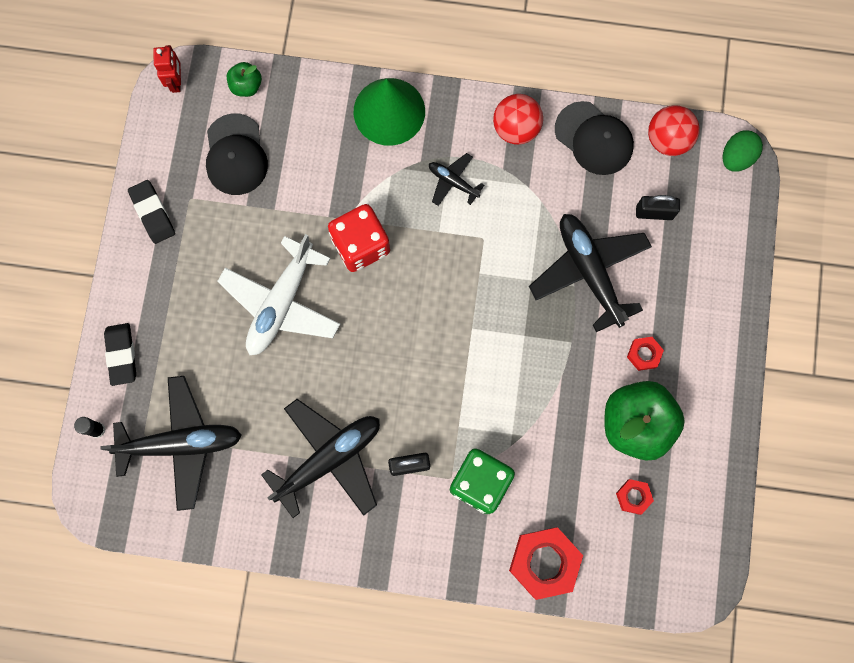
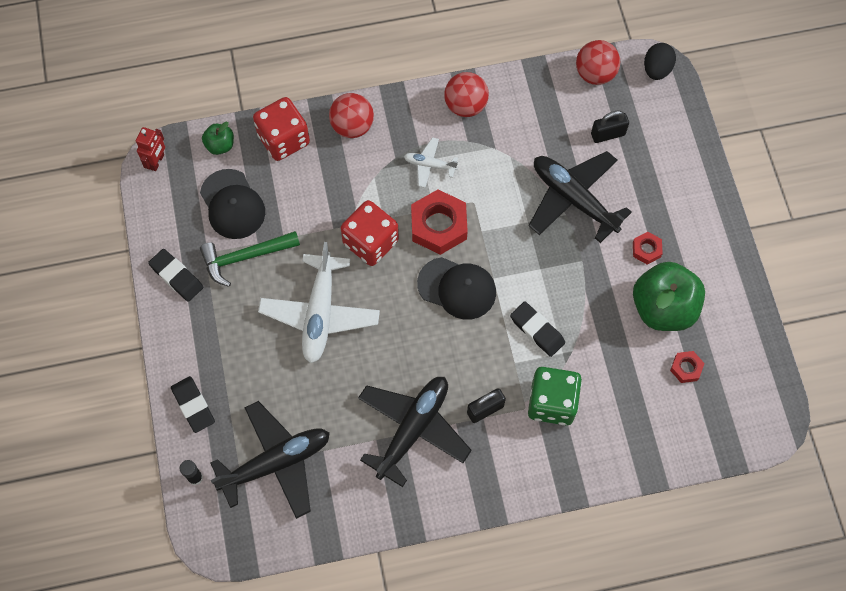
camera: 20 degrees left, 10 degrees down
red robot [153,45,181,93] -> red robot turned 45 degrees clockwise [136,127,165,171]
green cone [354,78,425,146] -> red ball [329,93,374,138]
black plane [429,153,484,206] -> white plane [404,137,458,188]
red nut [509,527,583,600] -> red nut moved to [411,189,468,255]
black cap [555,101,634,175] -> black cap moved to [417,257,496,320]
green egg [723,130,763,172] -> black egg [644,43,676,80]
none -> green hammer [200,231,300,287]
none -> red dice [253,97,310,161]
none -> black eraser [510,301,565,357]

